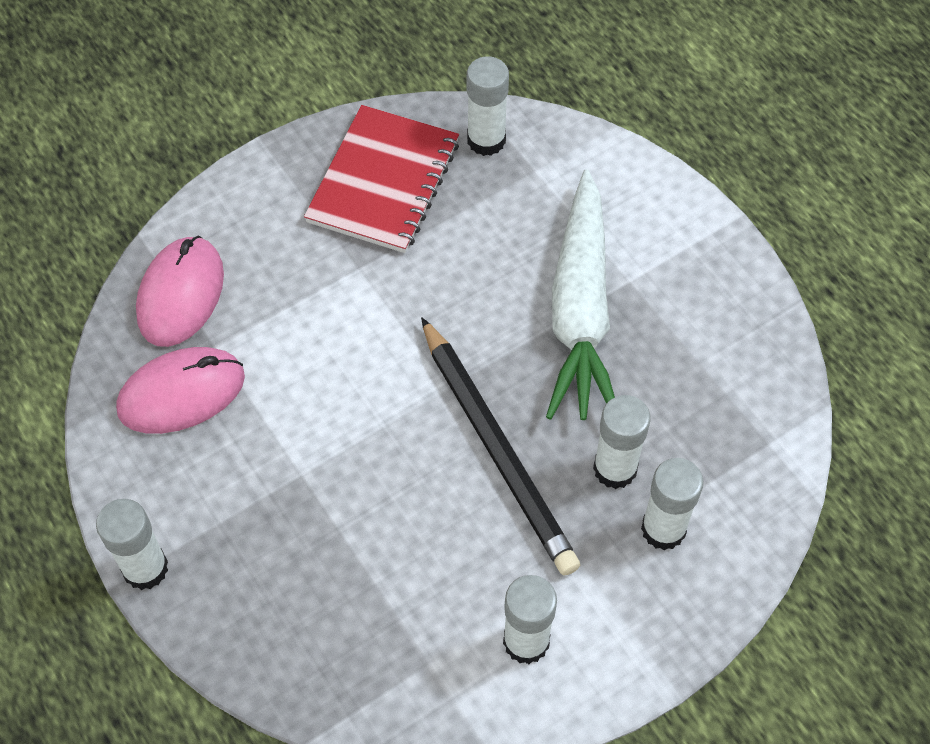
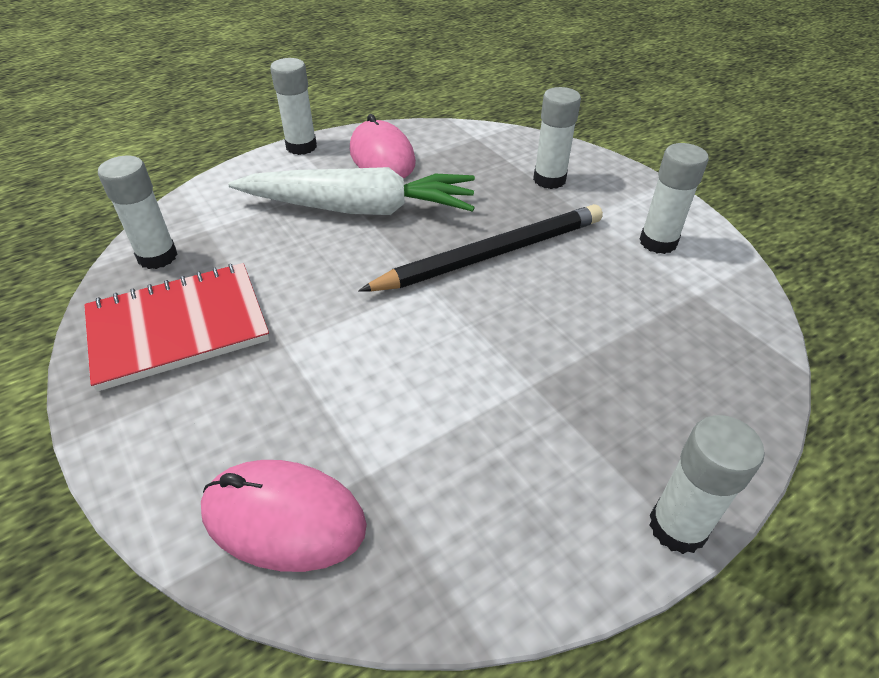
camera: 90 degrees left, 15 degrees down
pink mouse [116,347,245,434] -> pink mouse moved to [350,114,416,178]
red notebook [304,105,459,253] -> red notebook turned 45 degrees counterclockwise [84,263,270,392]
white glue stick [593,395,651,489] -> white glue stick moved to [270,58,317,155]

